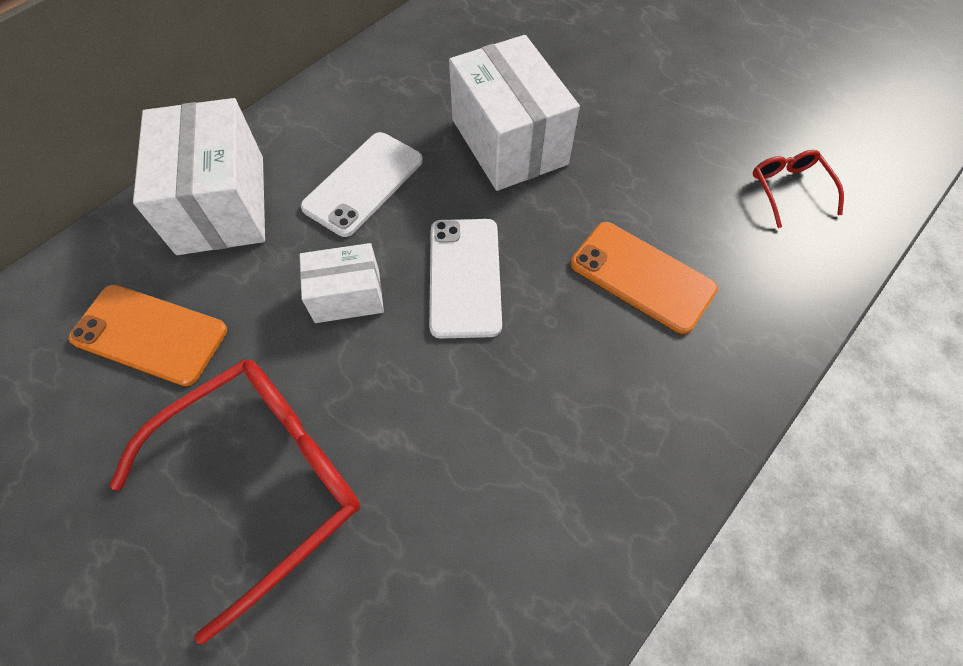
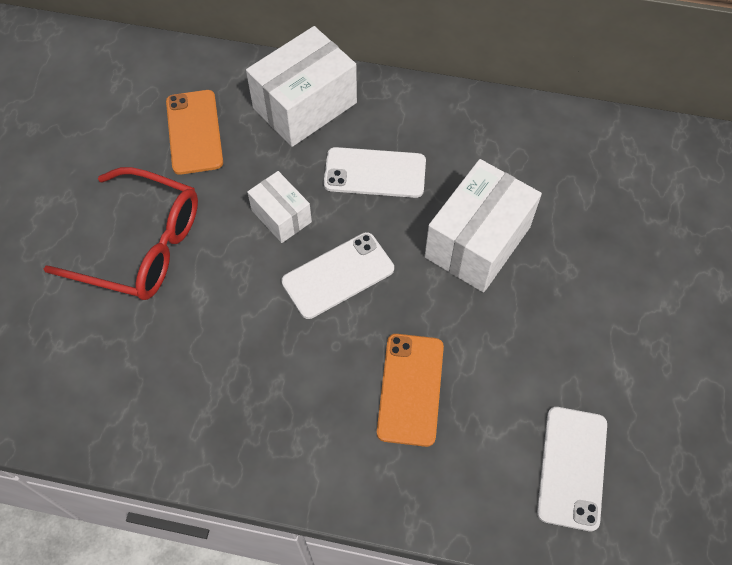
camera: 60 degrees right, 0 degrees up
red glasses [753,150,844,228] -> white phone [537,407,607,531]

